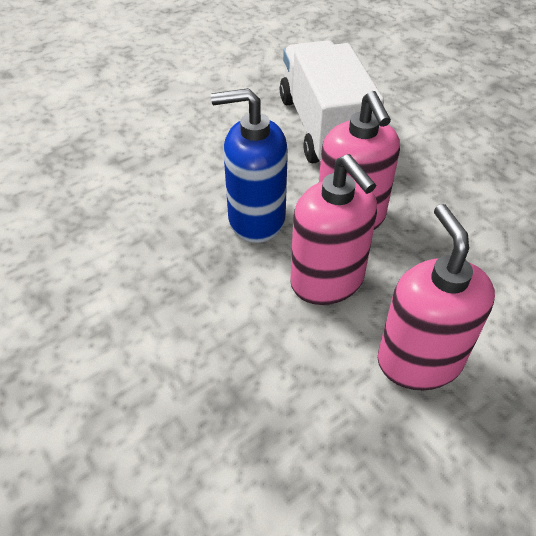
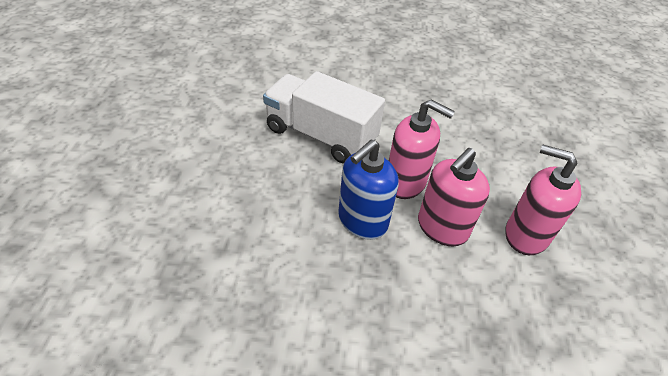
camera: 50 degrees left, 0 degrees up
pink soap dispenser [290,154,377,305] -> pink soap dispenser turned 120 degrees clockwise [418,148,490,246]

